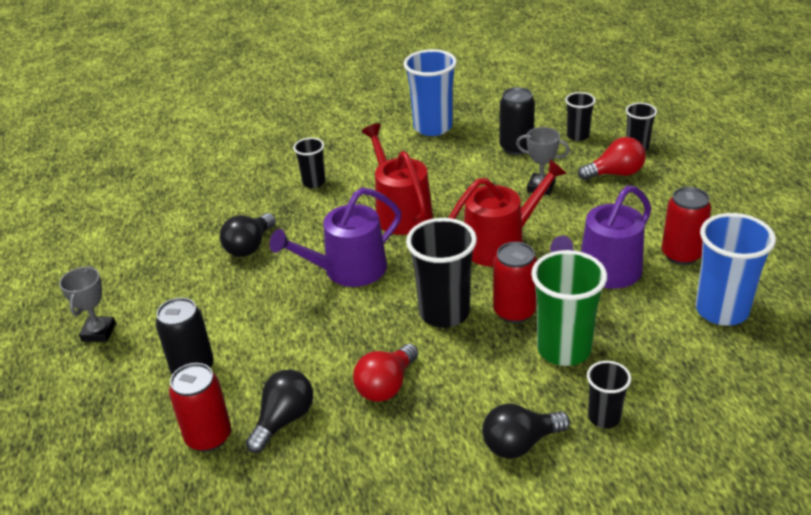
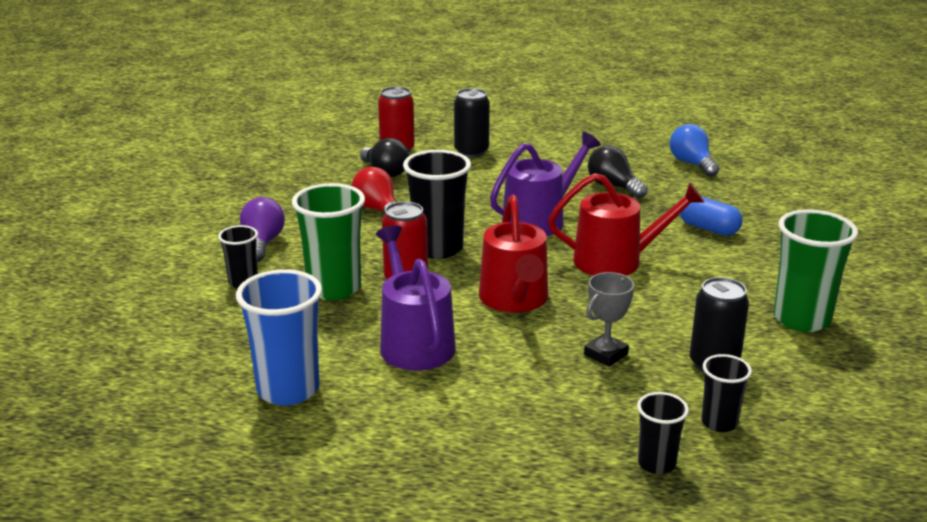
camera: 110 degrees right, 10 degrees down
grey trophy [59,266,116,342] -> none
purple watering can [270,187,401,287] -> purple watering can turned 60 degrees clockwise [490,132,601,236]
black cup [293,138,325,188] -> blue capsule [680,196,742,236]
blue cup [403,49,457,136] -> green cup [774,209,858,332]
black light bulb [482,403,570,459] -> purple light bulb [240,197,285,262]
red light bulb [578,137,646,180] -> none
red can [662,187,711,265] -> none
none -> blue light bulb [670,124,719,177]

